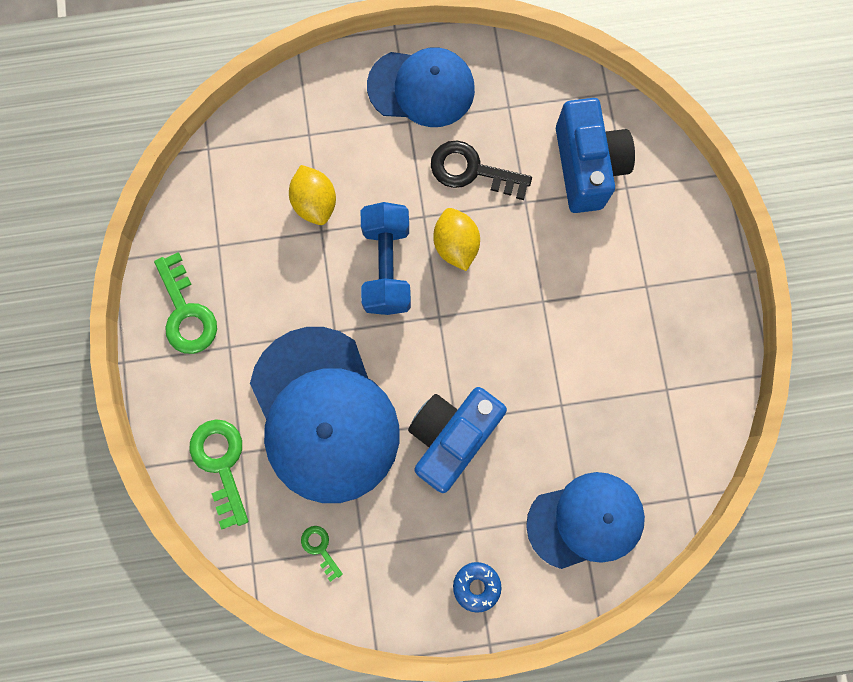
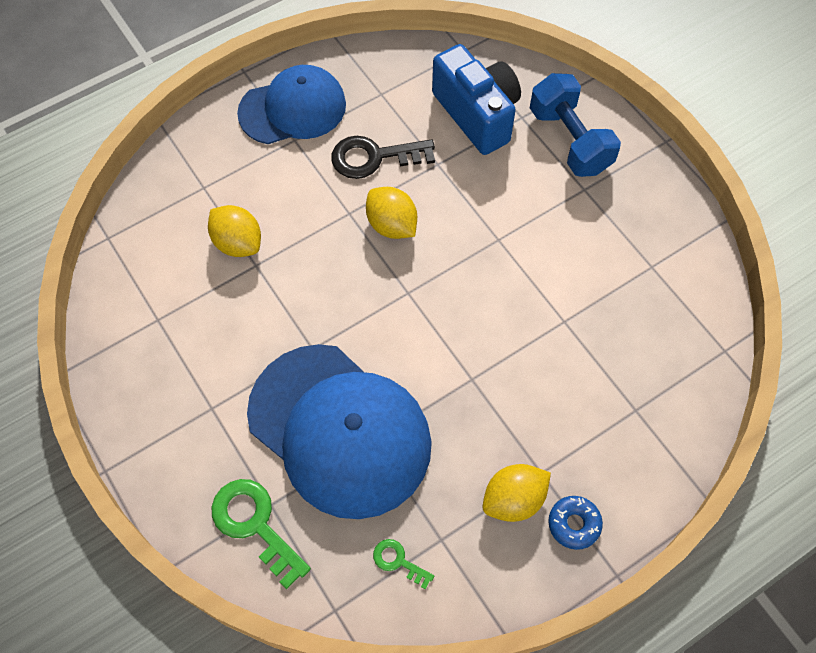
camera: 25 degrees left, 15 degrees down
green key [154,253,217,354] -> none
blue dumbbell [361,202,411,315] -> blue dumbbell moved to [530,73,621,177]
blue camera [408,387,507,493] -> none
blue cap [526,472,645,569] -> none
none -> yellow lemon [483,464,551,522]

